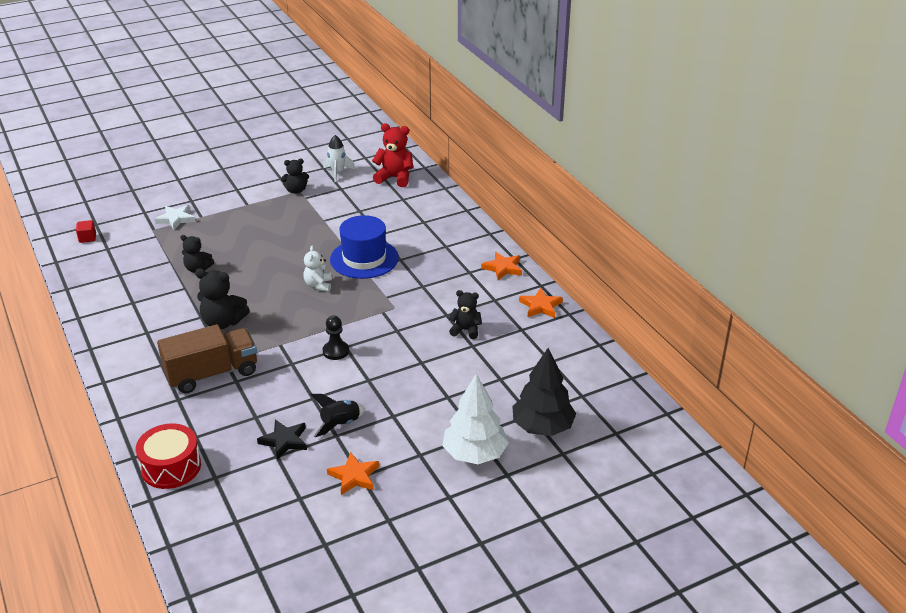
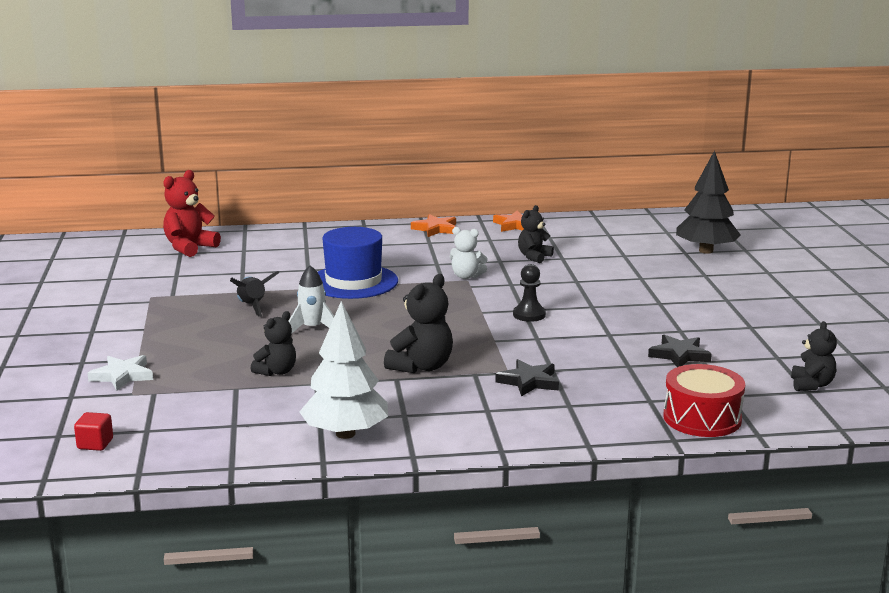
camera: 70 degrees left, 15 degrees down
brown truck [157,324,257,394] -> black star [495,359,559,397]
black teddy bear [281,159,309,194] -> black teddy bear moved to [791,321,837,391]
white teddy bear [303,245,332,292] -> white teddy bear moved to [450,227,488,279]
black rocket [311,394,365,437] -> black rocket moved to [230,271,279,317]
white rocket [323,135,355,182] -> white rocket moved to [288,265,334,333]
orange star [327,452,379,495] -> none
white tree [442,374,509,464] -> white tree moved to [299,301,388,439]

